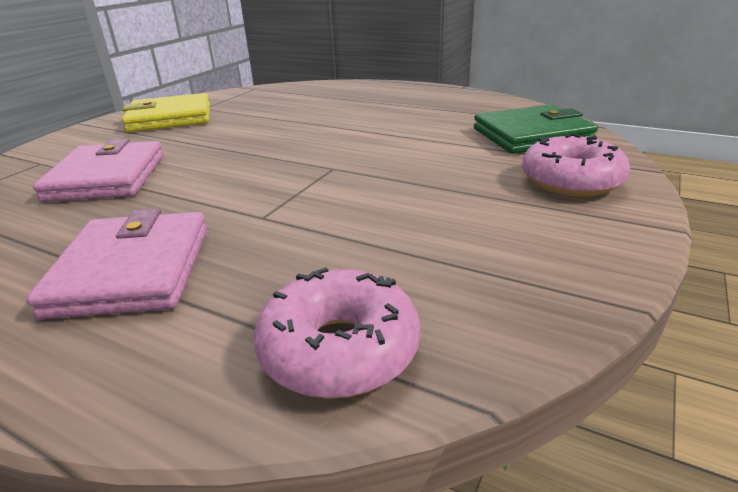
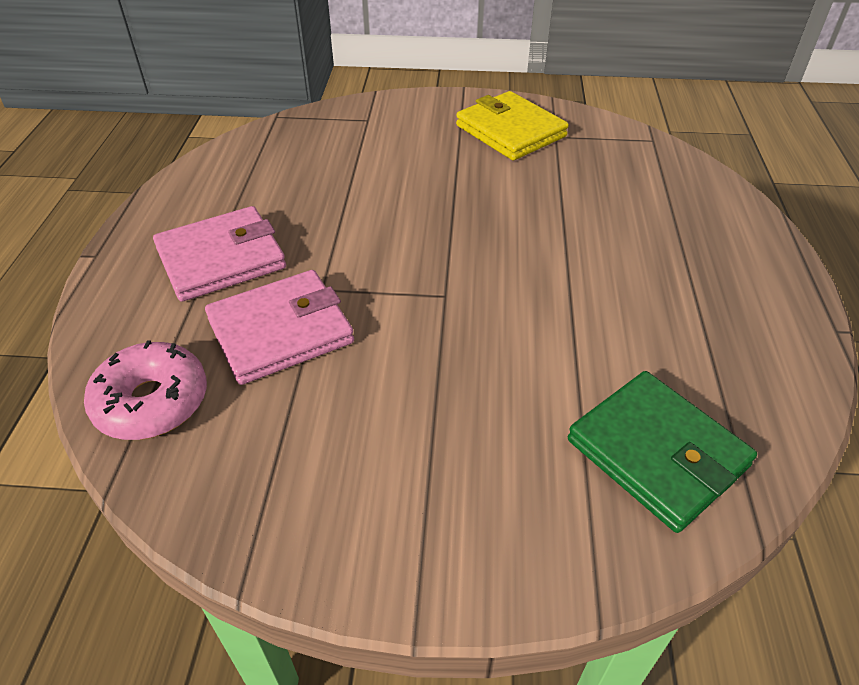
camera: 65 degrees right, 15 degrees up
pink wallet [33,139,164,202] -> pink wallet moved to [205,270,354,385]
pink donut [522,134,630,197] -> none

